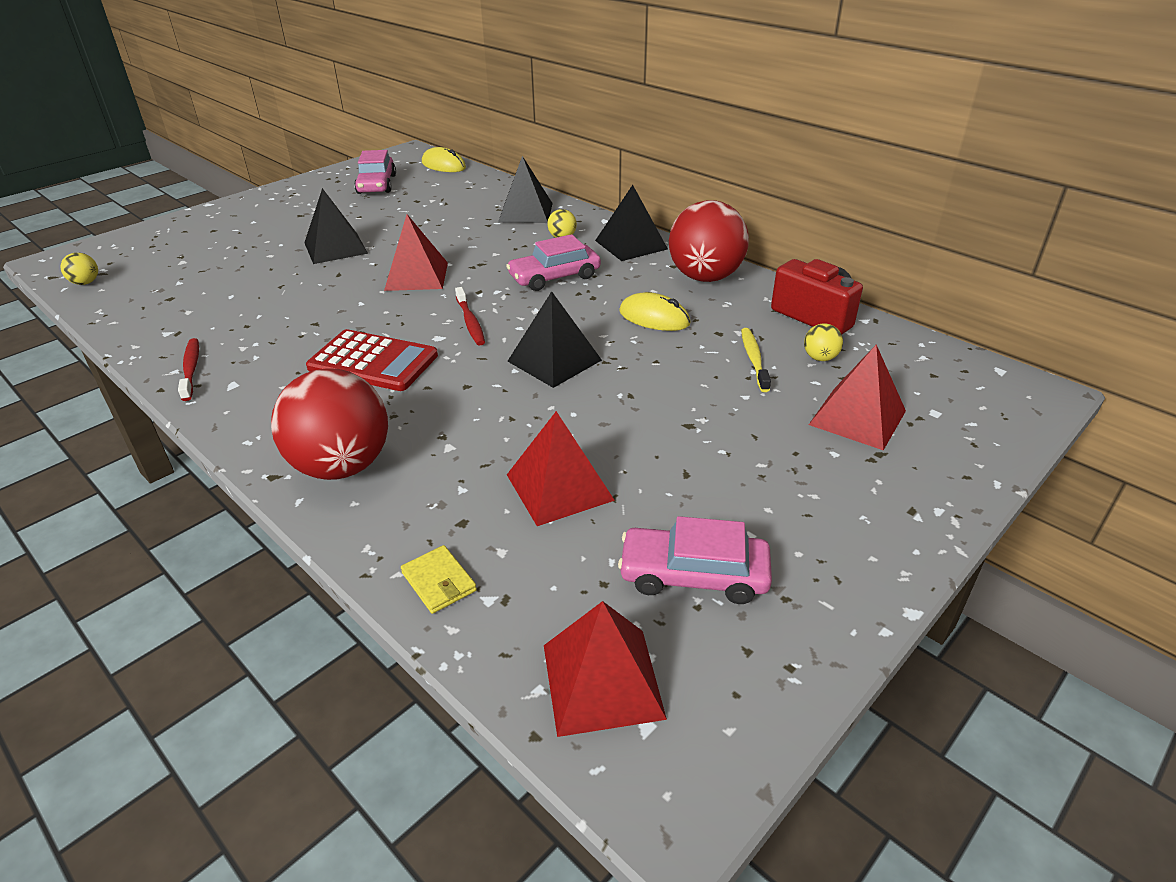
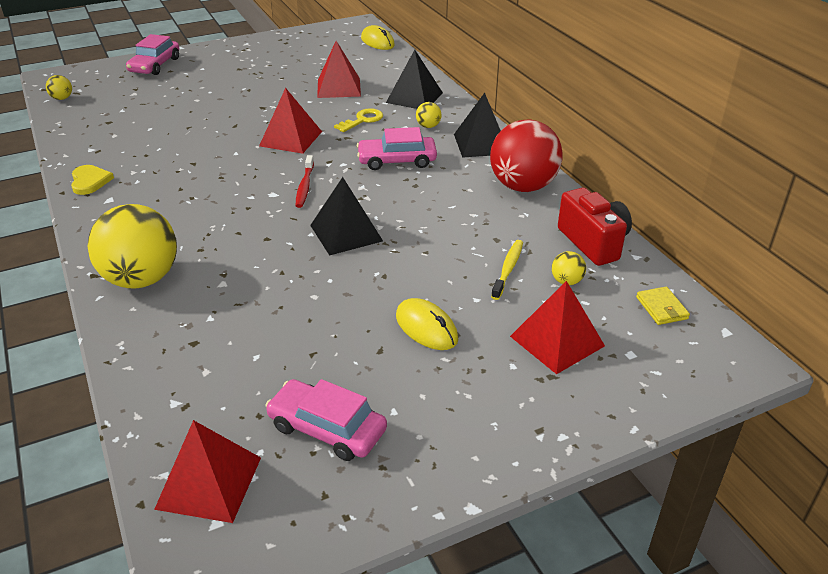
camera: 20 degrees right, 0 degrees up
red toothbrush [178,338,199,401] -> yellow heart [71,165,114,195]
red ball [271,368,388,480] -> yellow ball [87,204,177,289]
black pyramid [304,188,368,264] -> none
red calculator [306,329,438,391] -> none
pink car [354,150,396,194] -> pink car moved to [126,34,179,75]
yellow wallet [401,545,477,614] -> yellow wallet moved to [636,287,690,325]
red pyramid [507,411,615,526] -> red pyramid moved to [317,41,361,98]
yellow mouse [619,292,691,331] -> yellow mouse moved to [396,298,459,350]
none -> yellow key [334,108,383,132]

